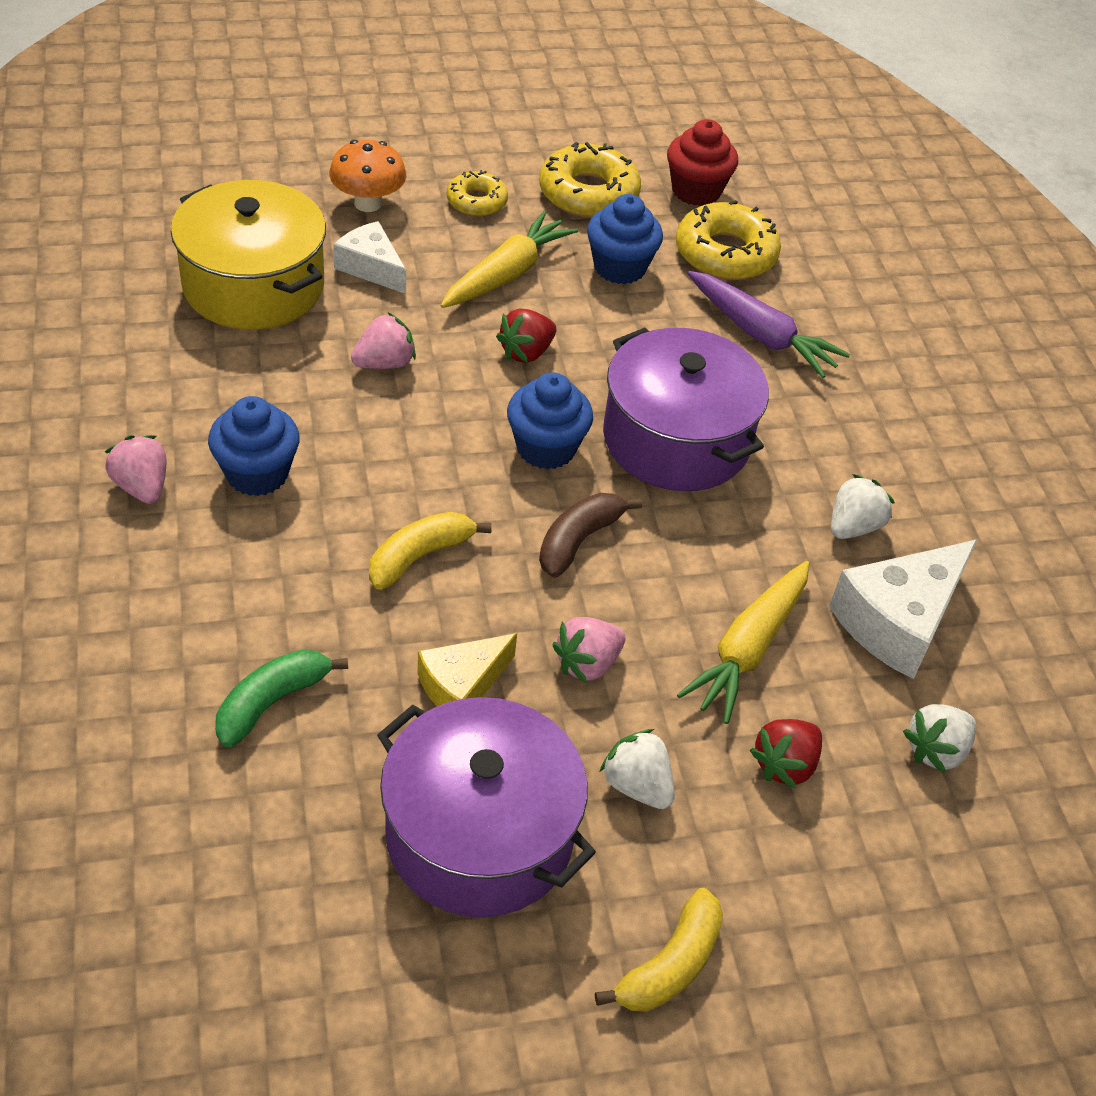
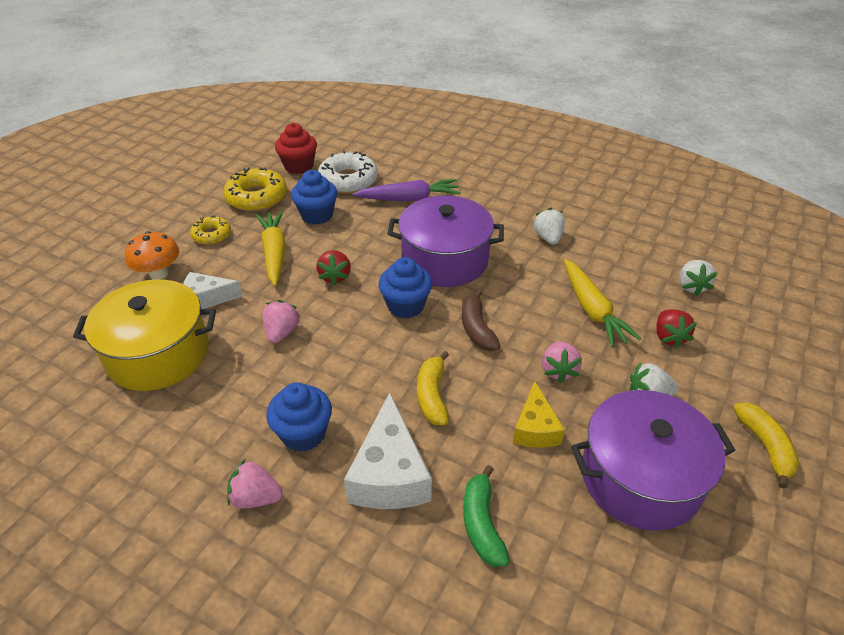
camera: 45 degrees left, 5 degrees down
yellow donut [676,200,781,280] -> white donut [318,151,378,194]
white cheese [829,540,977,679] -> white cheese moved to [344,392,432,509]

